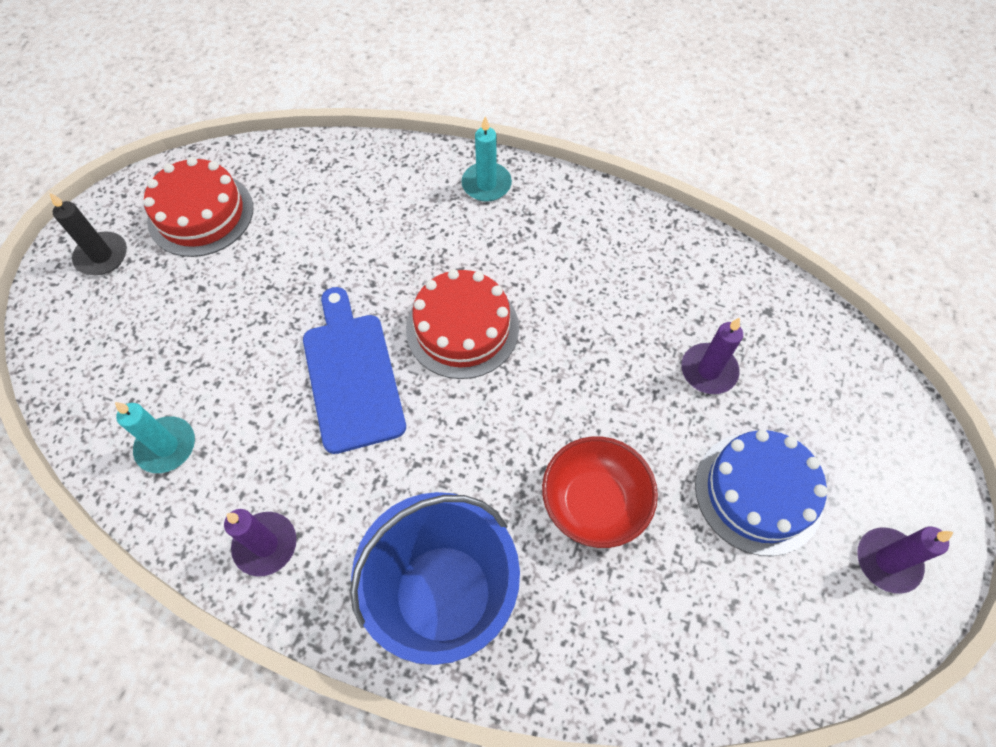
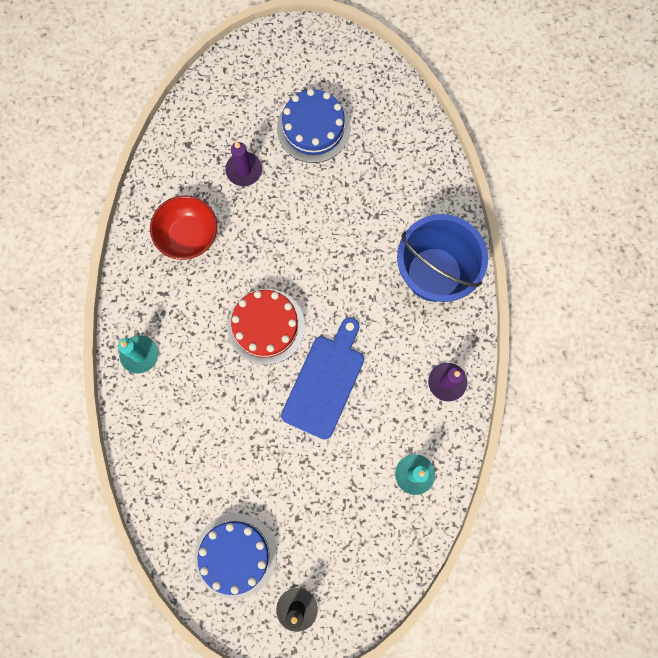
camera: 110 degrees left, 15 degrees up
red cake [144,157,253,257] -> blue cake [194,513,277,599]
blue cutting board [303,287,406,454] -> blue cutting board turned 150 degrees clockwise [281,317,364,440]
red bowl [542,436,658,548] -> red bowl moved to [150,195,217,260]
purple candle [857,527,954,594] -> none

